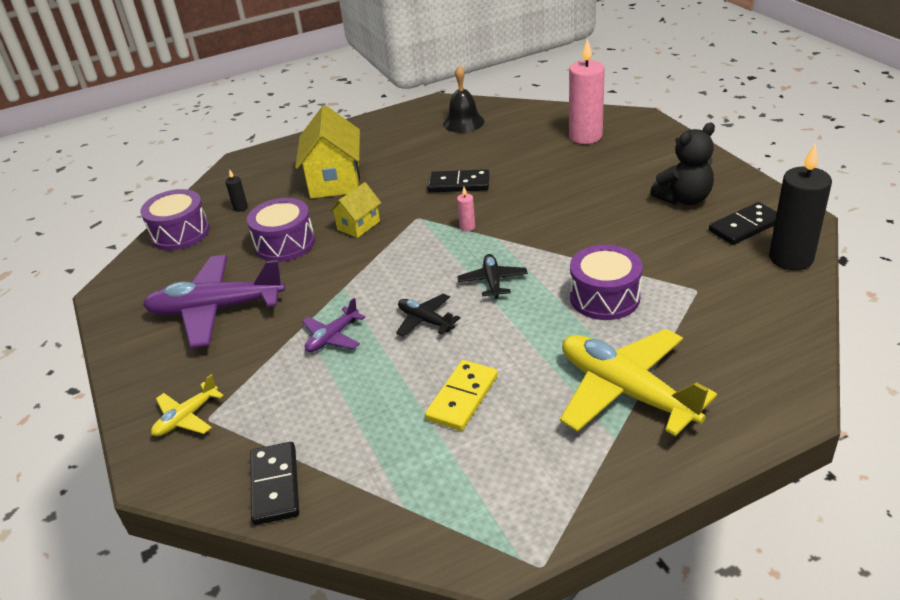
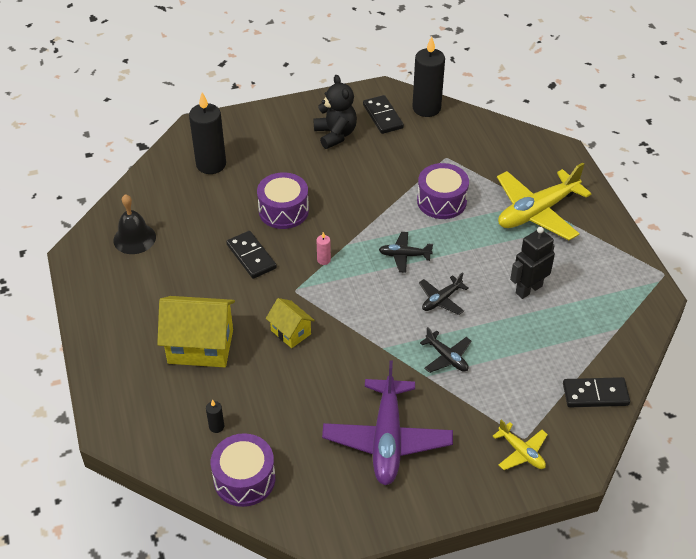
camera: 85 degrees left, 10 degrees up
purple drum [247,198,315,262] -> purple drum moved to [257,172,309,229]
purple plane [302,298,365,352] -> black plane [420,327,471,373]
yellow domino [425,360,498,431] -> black robot [510,227,555,299]
black domino [427,169,490,192] -> black domino turned 45 degrees counterclockwise [226,231,277,279]
pink candle [569,39,605,144] -> black candle [189,92,226,174]

